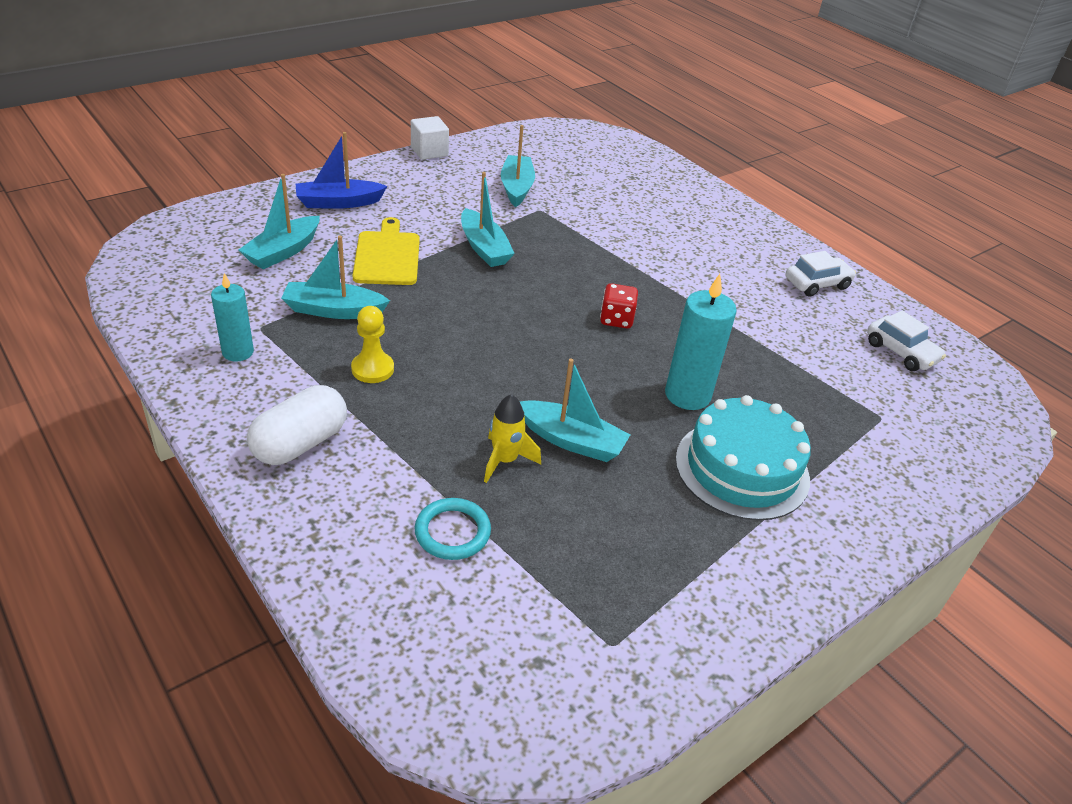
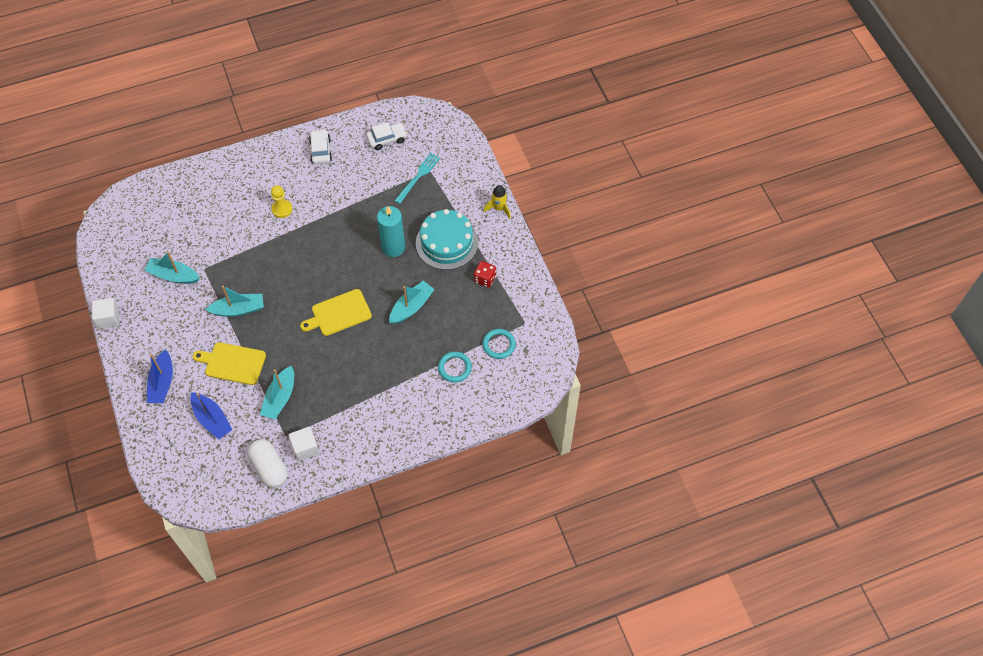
camera: 70 degrees left, 20 degrees up
turquoise candle [211,273,254,362] -> white cube [289,427,319,461]
turquoise boat [239,174,320,269] -> blue boat [190,392,232,440]
white capsule [247,385,347,465] -> white capsule moved to [248,439,288,488]
yellow pawn [351,306,394,383] -> yellow pawn moved to [271,185,293,218]
yellow rocket [484,394,541,483] -> yellow rocket moved to [483,185,511,219]
red dice [600,283,638,328] -> red dice moved to [474,261,496,288]
none -> yellow cutting board [300,289,372,336]
none -> turquoise fork [394,153,440,204]
none -> turquoise ring [482,329,516,359]

